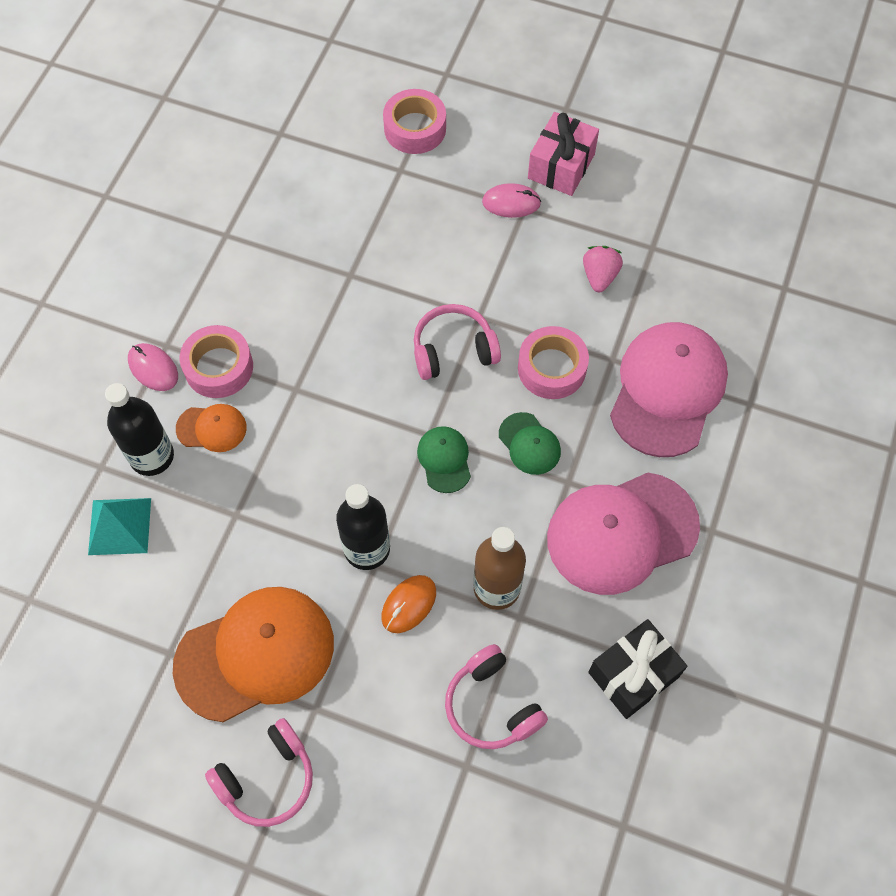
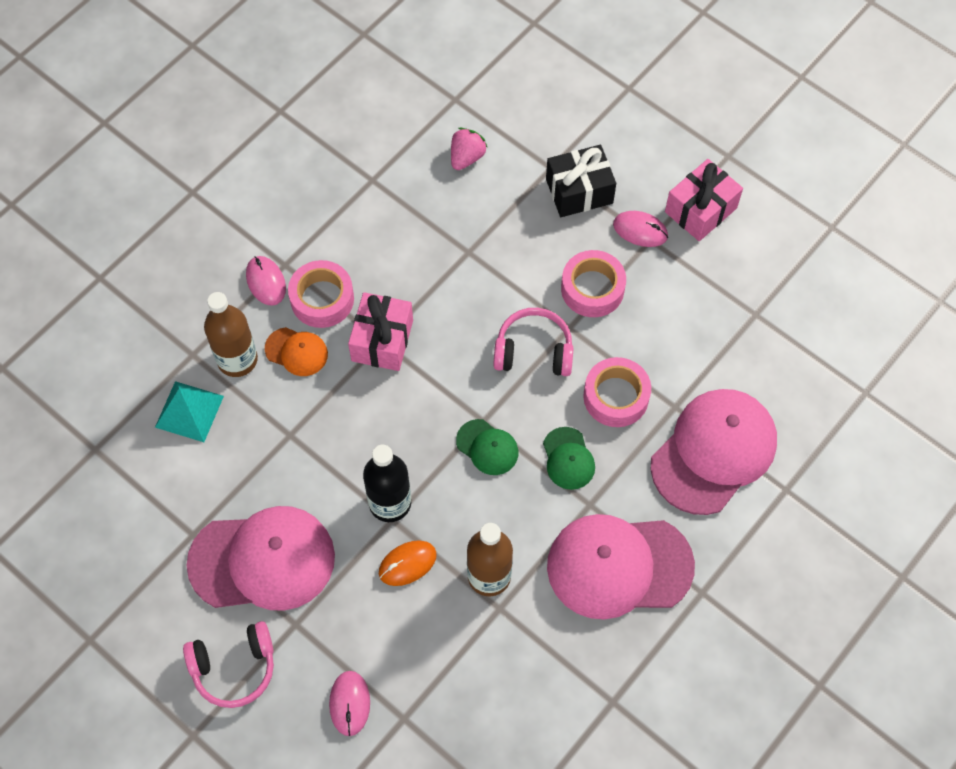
camera: 20 degrees right, 0 degrees up
black bottle [105,383,174,476] -> brown bottle [204,292,258,377]
orange cap [173,587,334,722] -> pink cap [187,506,335,611]
pink tape [383,89,446,154] -> pink tape moved to [561,250,626,317]
green cap [417,426,471,493] -> green cap turned 120 degrees clockwise [456,419,518,475]
pink headphones [445,644,548,749] -> none
pink strawberry [583,246,623,292] -> pink strawberry moved to [451,128,488,170]
black gift [588,619,687,719] -> black gift moved to [546,145,616,217]
none -> pink mouse [329,671,370,736]
none -> pink gift [348,292,413,371]

